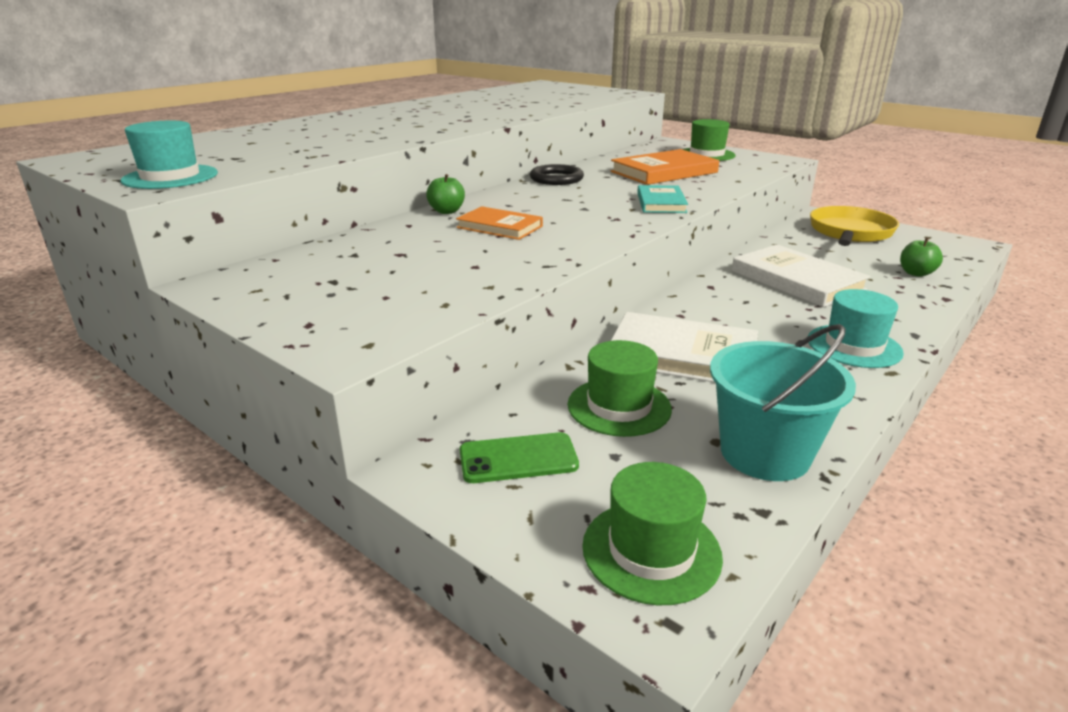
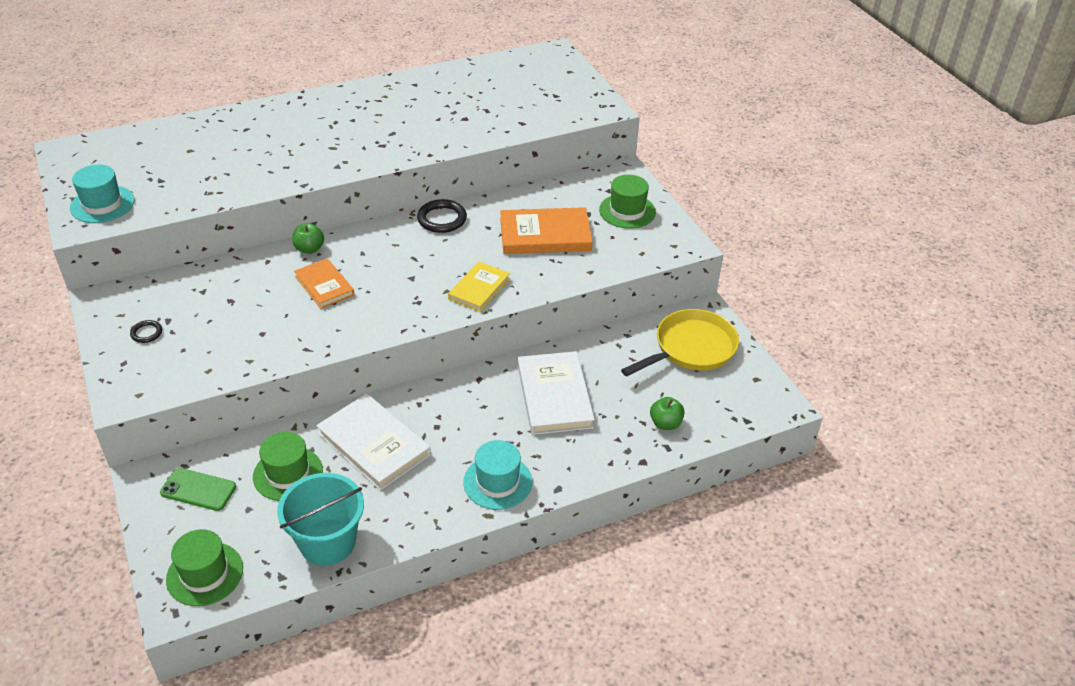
camera: 25 degrees right, 15 degrees up
turquoise book [637,185,688,213] -> yellow book [448,261,510,312]
none -> black ring [130,320,162,343]

